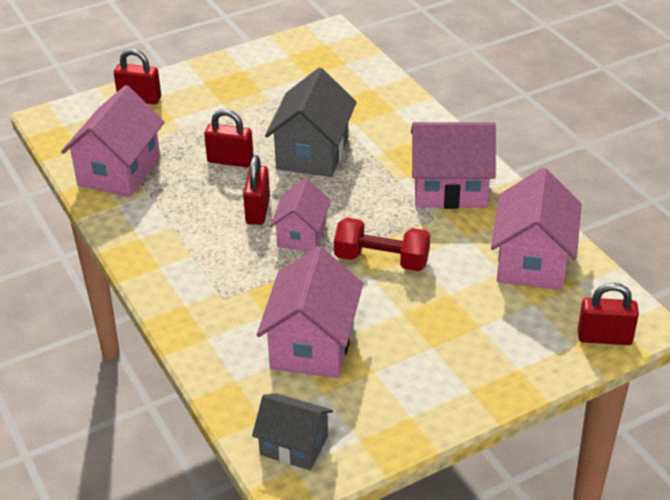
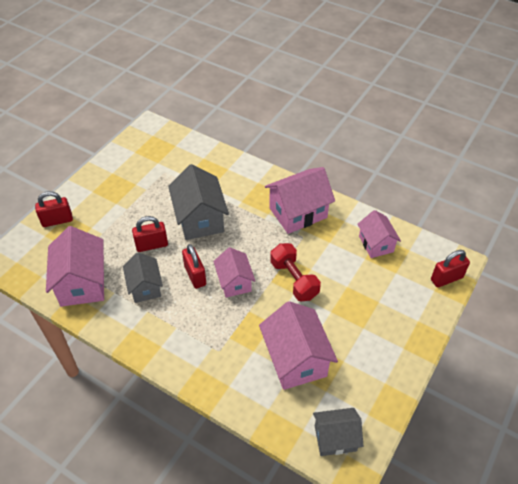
camera: 30 degrees left, 10 degrees up
red dumbbell [334,218,430,271] -> red dumbbell turned 75 degrees clockwise [270,243,321,302]
pink house [491,168,582,290] -> pink house [357,210,401,258], size x0.63
none -> grey house [123,252,163,303]

